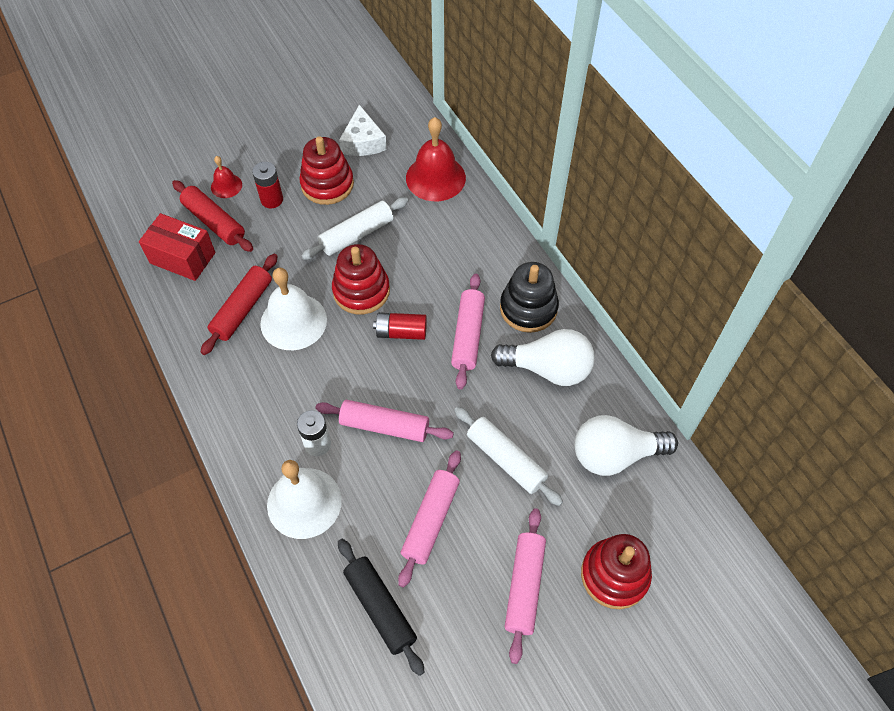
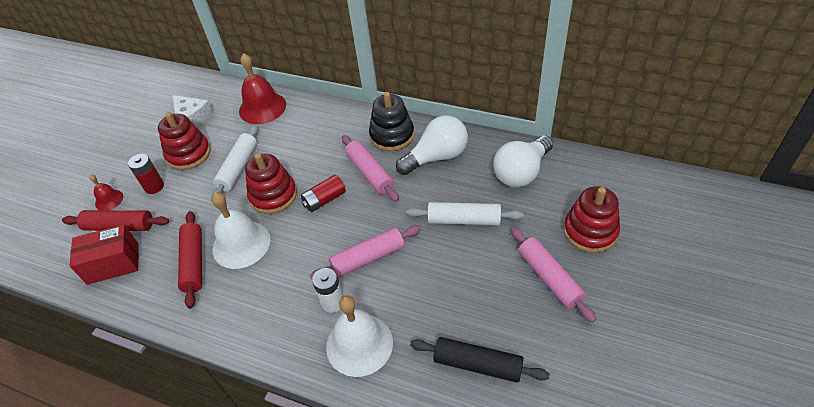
camera: 35 degrees left, 10 degrees down
pink rolling pin [398,450,461,588] -> none

